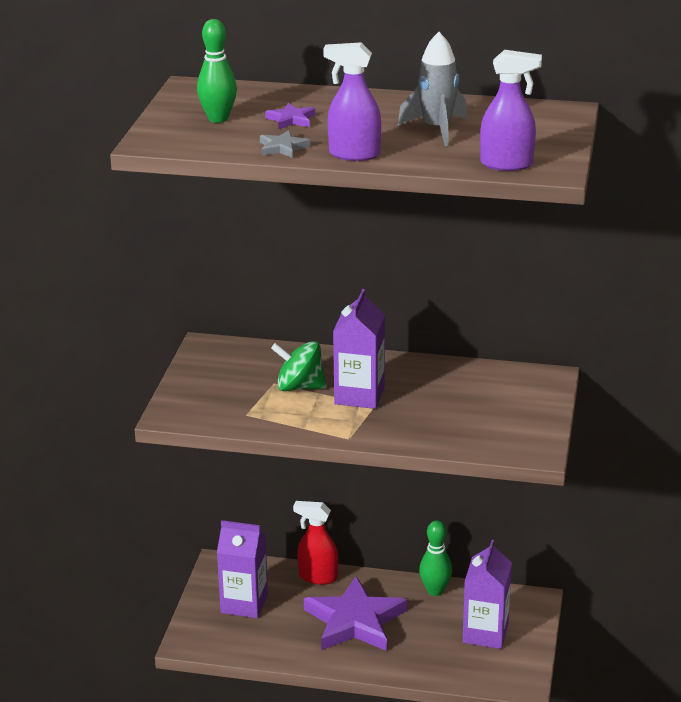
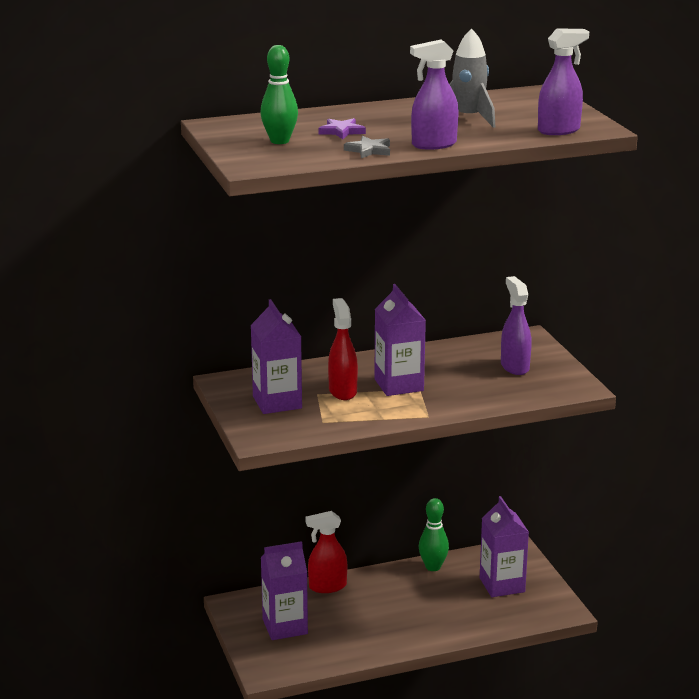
camera: 30 degrees left, 5 degrees down
green spinning top [271,341,326,391] -> red spray bottle [328,298,358,400]
purple star [304,576,407,651] -> none
none -> purple carton [251,299,302,414]
none -> purple spray bottle [501,276,532,375]

